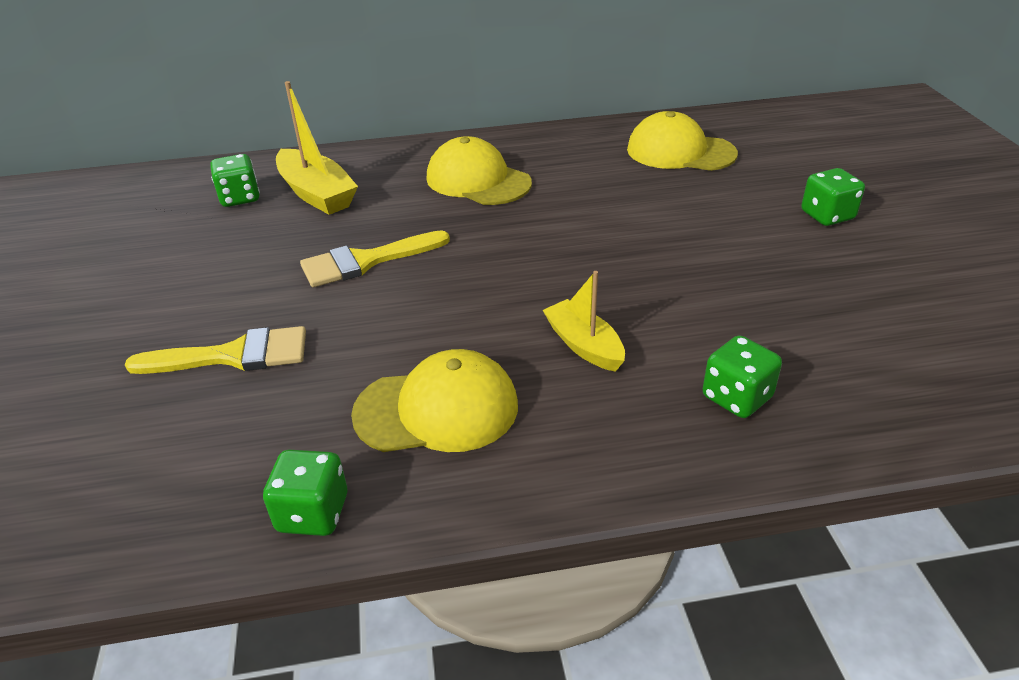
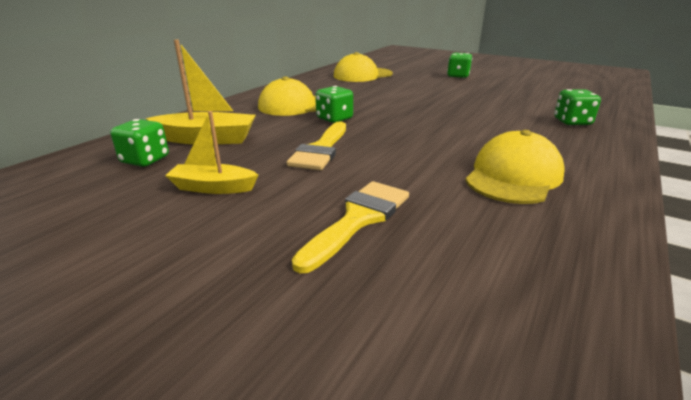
camera: 50 degrees left, 10 degrees down
green dice [263,450,347,536] -> green dice moved to [316,86,353,123]
yellow boat [543,271,625,372] -> yellow boat moved to [165,111,258,194]

